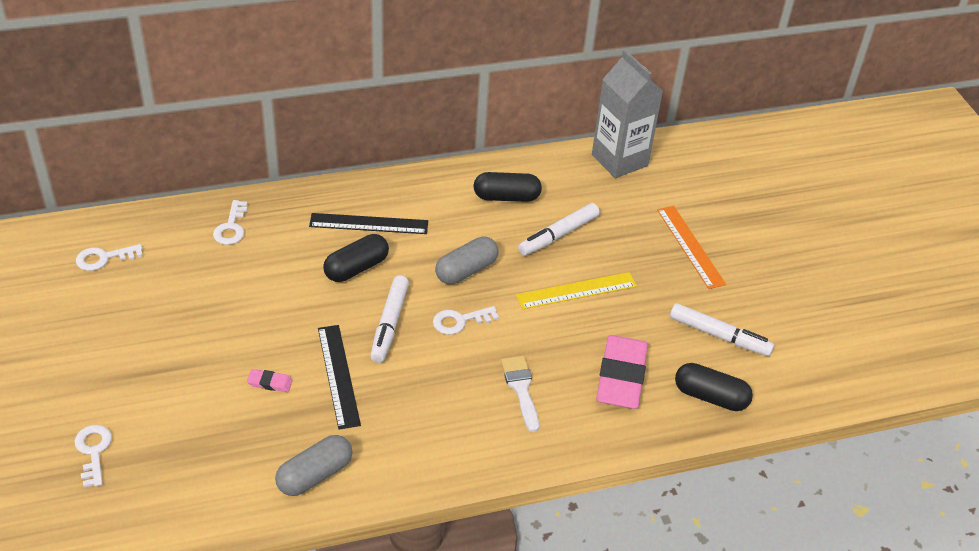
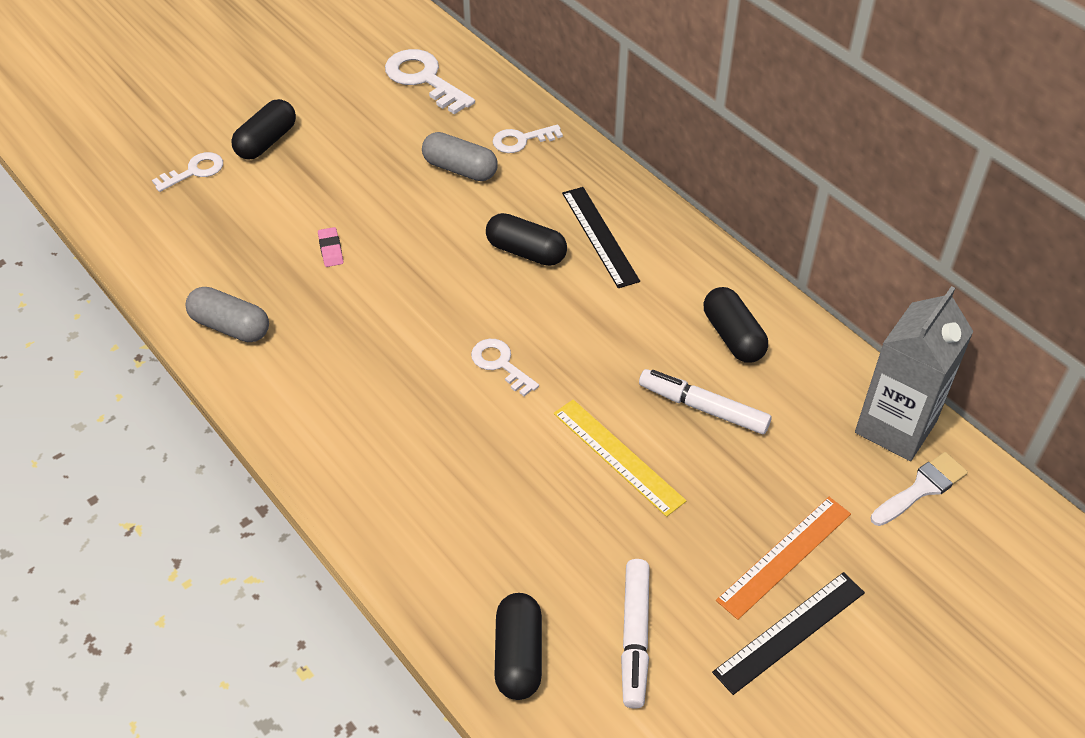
camera: 70 degrees right, 5 degrees up
white key [76,244,143,271] -> white key [385,49,475,114], size x1.65
black ruler [318,325,361,430] -> black ruler moved to [712,572,865,695]
white marker [370,275,409,363] -> none
grey capsule [435,236,499,284] -> grey capsule moved to [422,132,498,181]
white brush [501,356,539,432] -> white brush moved to [871,452,968,526]
pink eraser [596,335,648,409] -> none
none -> black capsule [231,99,296,160]

